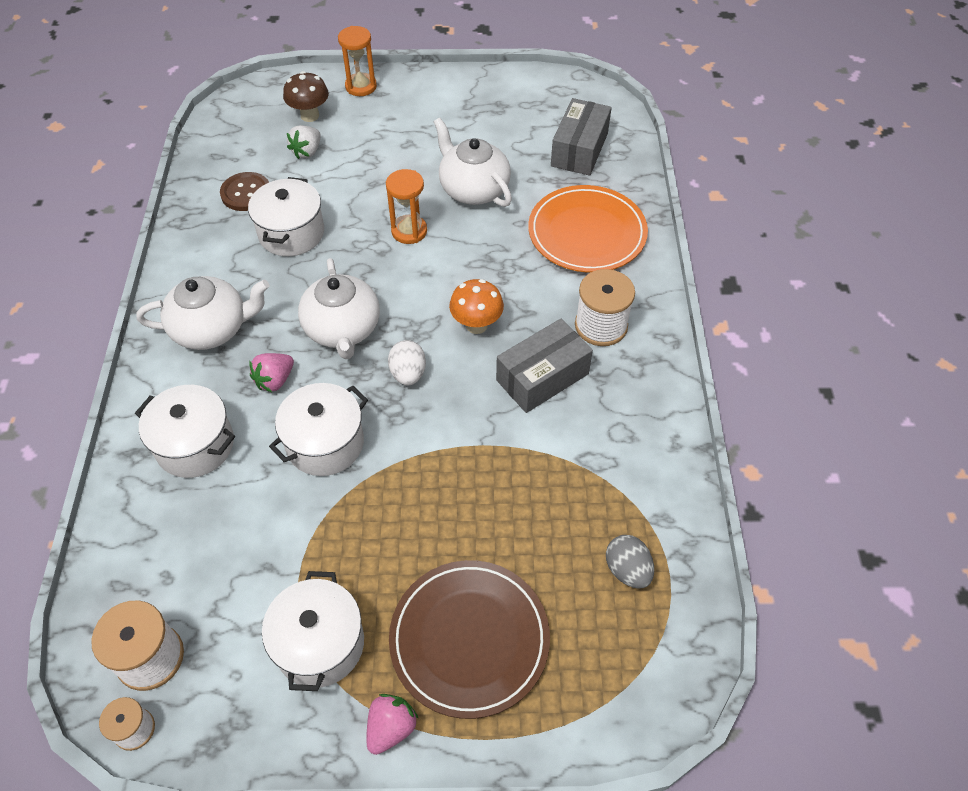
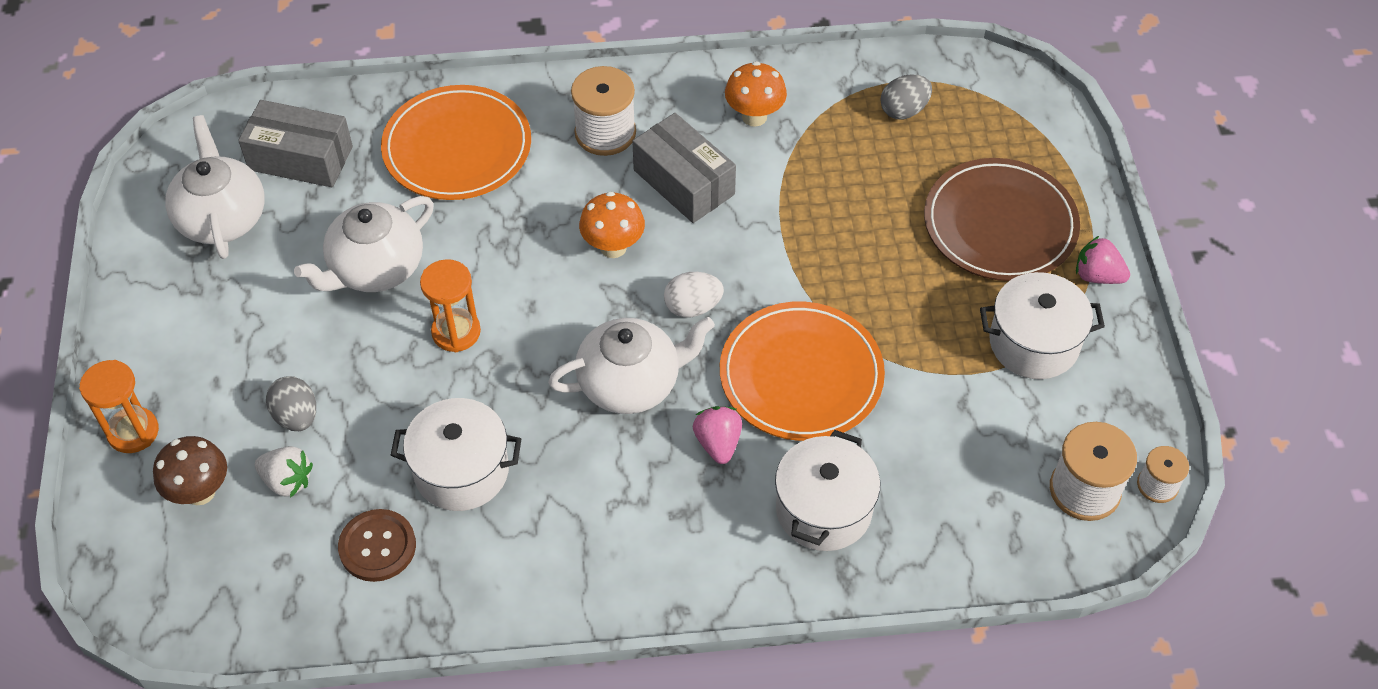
camera: 95 degrees left, 0 degrees up
white teapot [137,276,270,350] -> white teapot moved to [165,115,265,259]
pink strawberry [250,353,294,392] -> pink strawberry turned 135 degrees counterclockwise [693,406,742,464]
white pot [269,383,368,476] -> orange plate [720,302,885,441]
none -> grey egg [266,376,316,431]
none -> orange mushroom [725,61,787,127]

